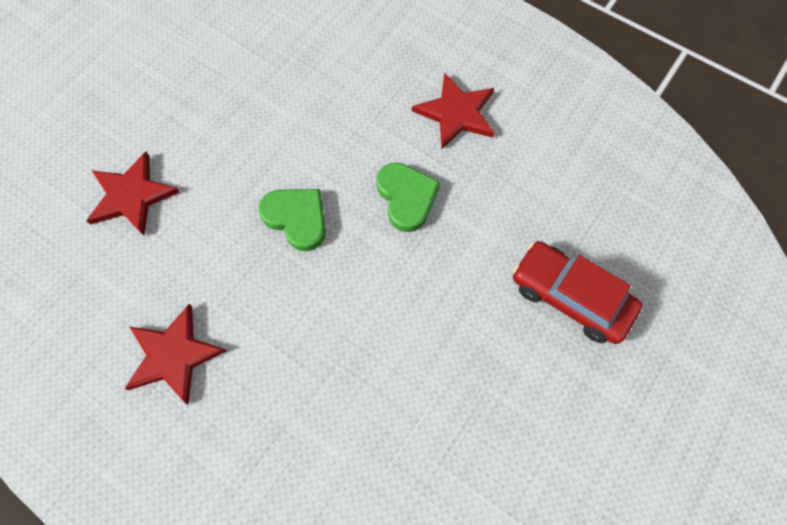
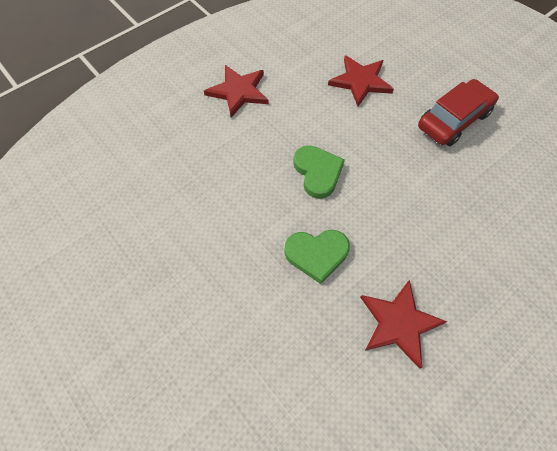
camera: 105 degrees right, 5 degrees down
green heart [258,189,326,251] -> green heart turned 75 degrees counterclockwise [293,145,345,199]
red car [513,241,642,344] -> red car moved to [418,79,499,146]

